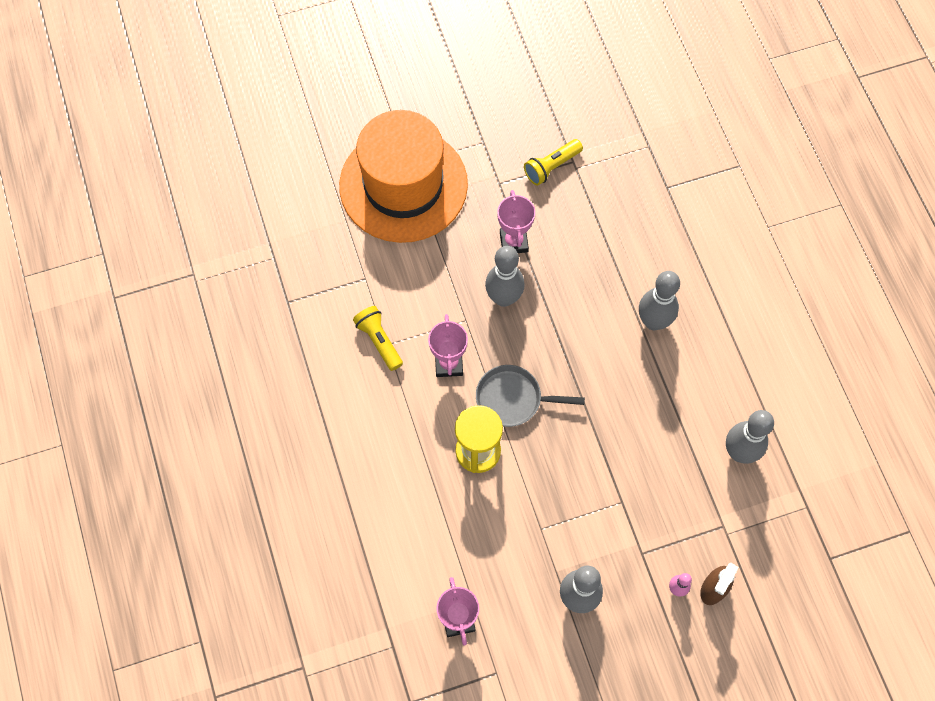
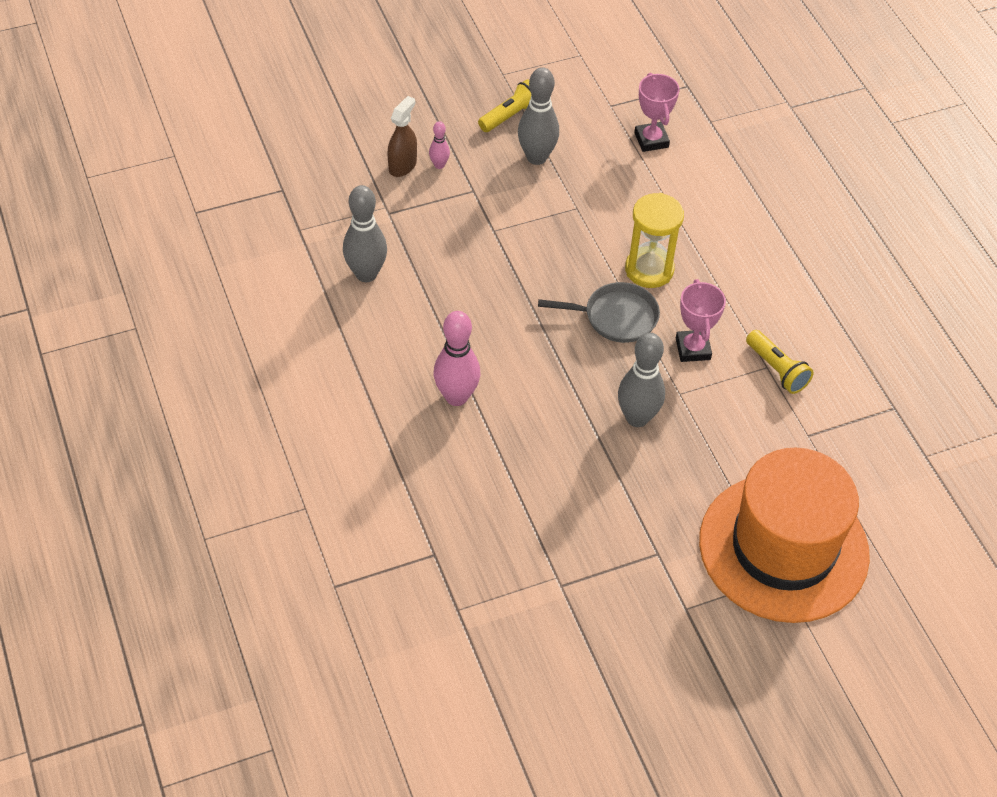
camera: 175 degrees right, 15 degrees down
pink trophy [497,190,535,253] -> none
yellow flashlight [524,139,583,185] -> yellow flashlight moved to [478,79,532,132]
grey bowling pin [639,271,680,330] -> pink bowling pin [434,311,480,406]

